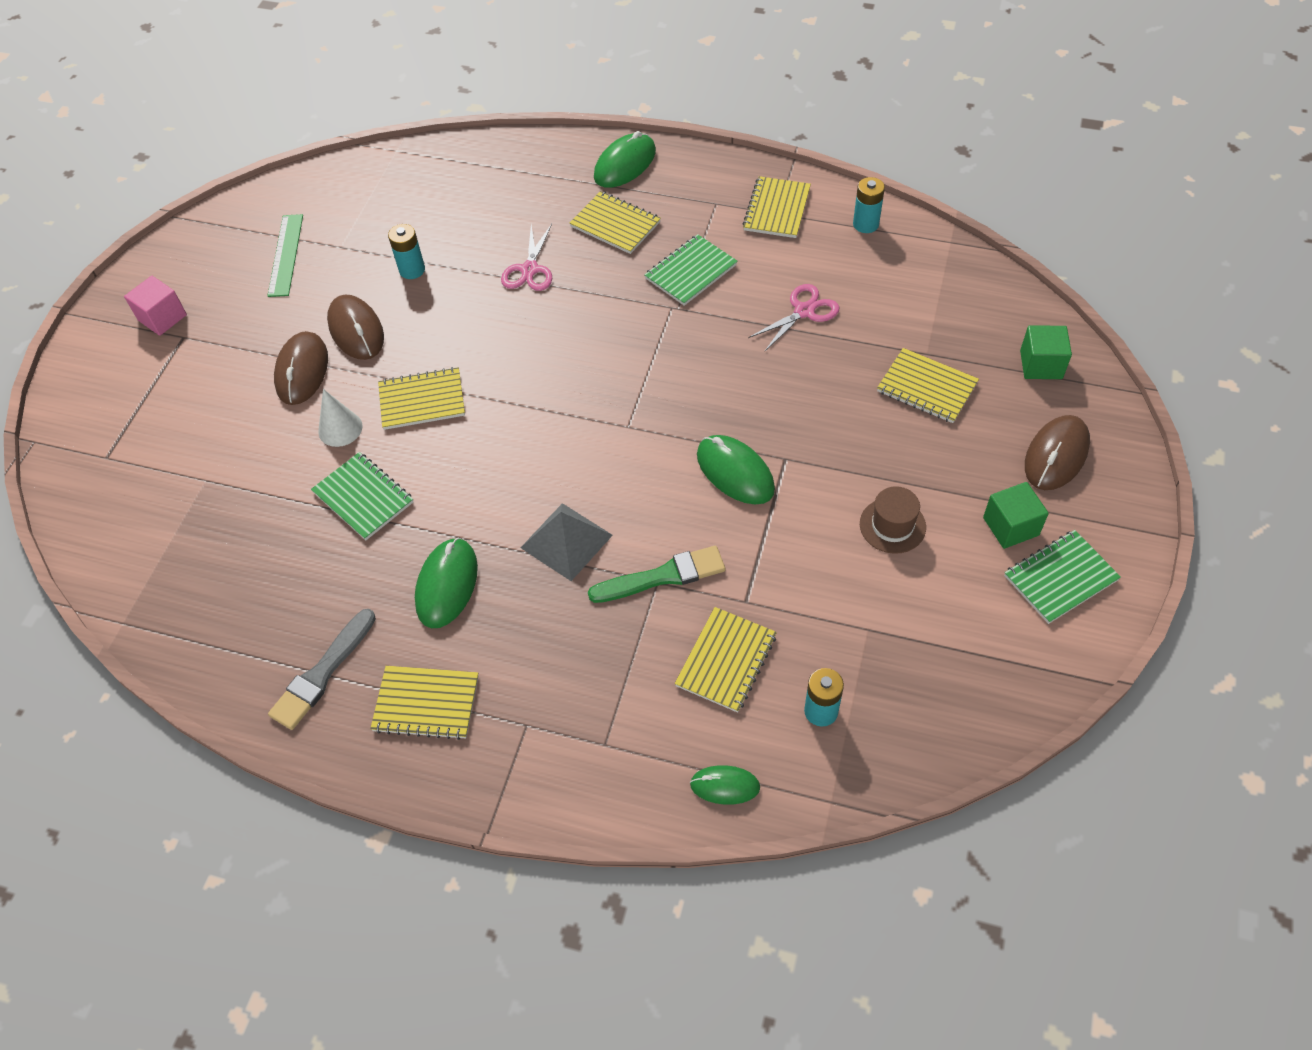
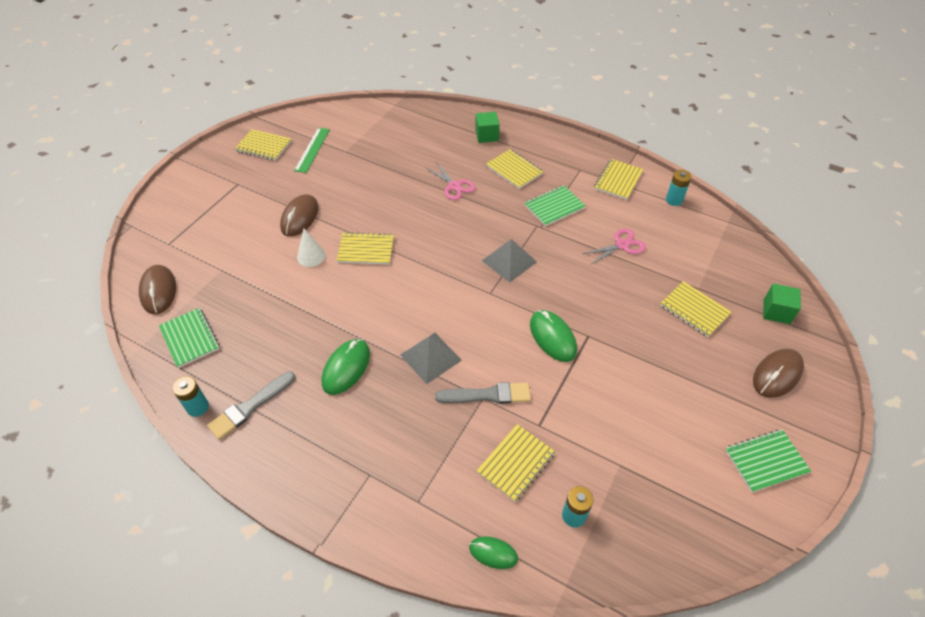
camera: 10 degrees right, 5 degrees down
pink cube [124,276,187,336] -> none
green notebook [311,452,413,540] -> green notebook moved to [159,308,219,368]
brown mouse [327,295,384,360] -> brown mouse moved to [139,265,176,314]
yellow notebook [370,666,478,740] -> yellow notebook moved to [235,129,291,161]
turquoise battery [388,224,425,279] -> turquoise battery moved to [172,376,209,417]
pink scissors [501,224,552,291] -> pink scissors turned 60 degrees counterclockwise [425,162,475,200]
green brush [588,546,725,603] -> grey brush [435,382,531,404]
green mouse [594,131,656,188] -> none
brown hat [860,486,926,554] -> none
green cube [983,482,1049,549] -> green cube moved to [475,112,500,143]
none -> grey pyramid [482,239,537,282]

